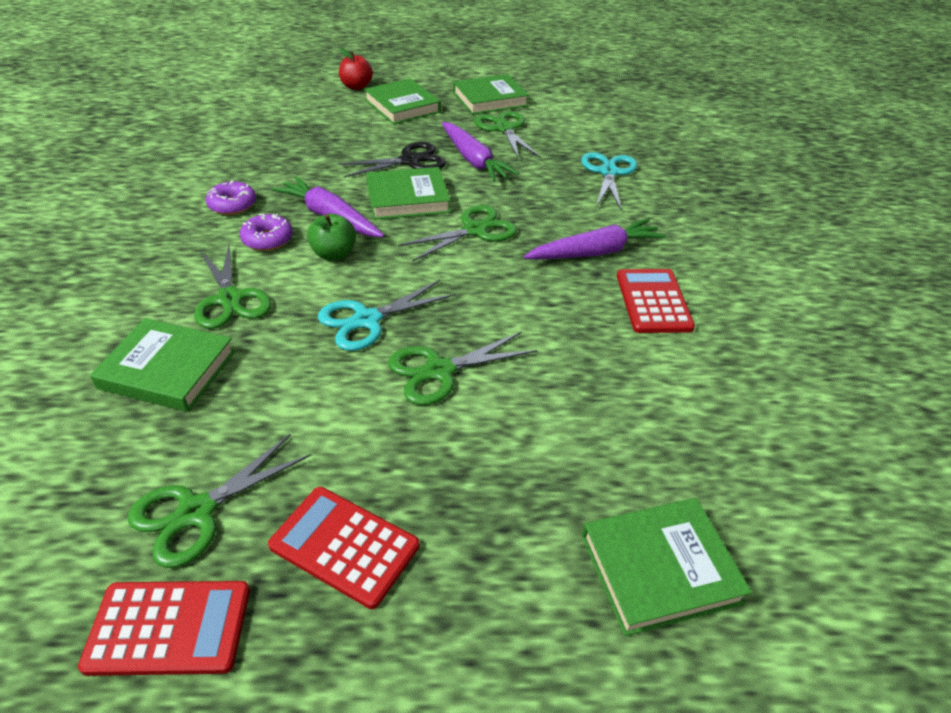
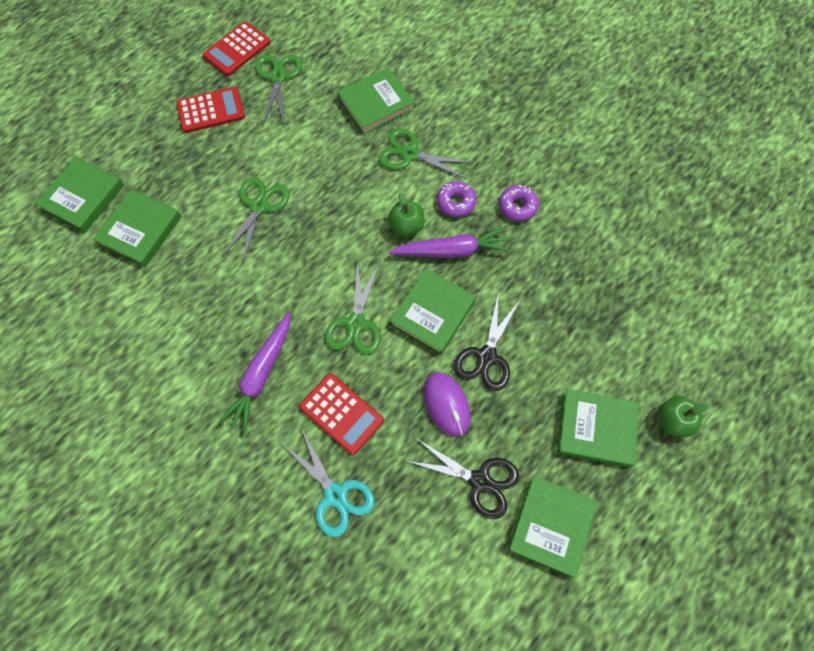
camera: 135 degrees right, 25 degrees up
turquoise scissors [318,280,455,351] -> none
red apple [339,48,373,90] -> green apple [658,395,710,437]
purple carrot [442,122,519,182] -> purple mouse [424,372,471,437]
green scissors [474,111,540,159] -> black scissors [407,438,519,519]
red calculator [617,269,695,333] -> red calculator moved to [299,373,384,455]
none -> green book [93,189,181,267]

